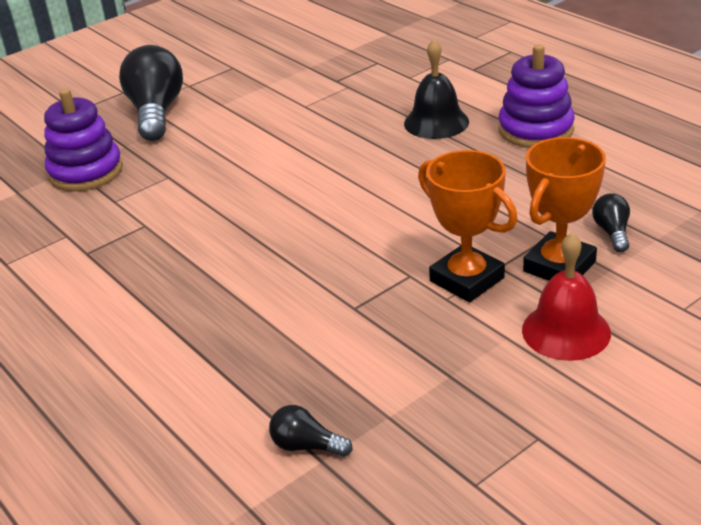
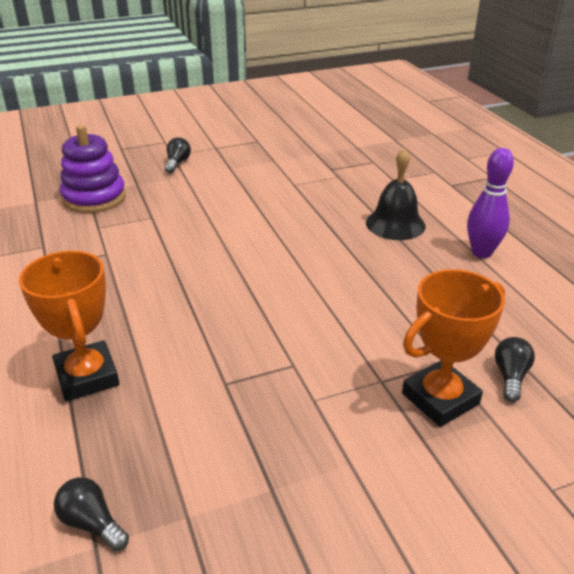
camera: 15 degrees right, 0 degrees up
black light bulb [119,45,183,141] -> black light bulb [165,137,191,173], size x0.46
orange trophy [418,150,517,302] -> orange trophy moved to [19,251,120,402]
purple stacking toy [498,44,575,148] -> purple bowling pin [467,148,514,258]
red bell [522,232,611,361] -> none

